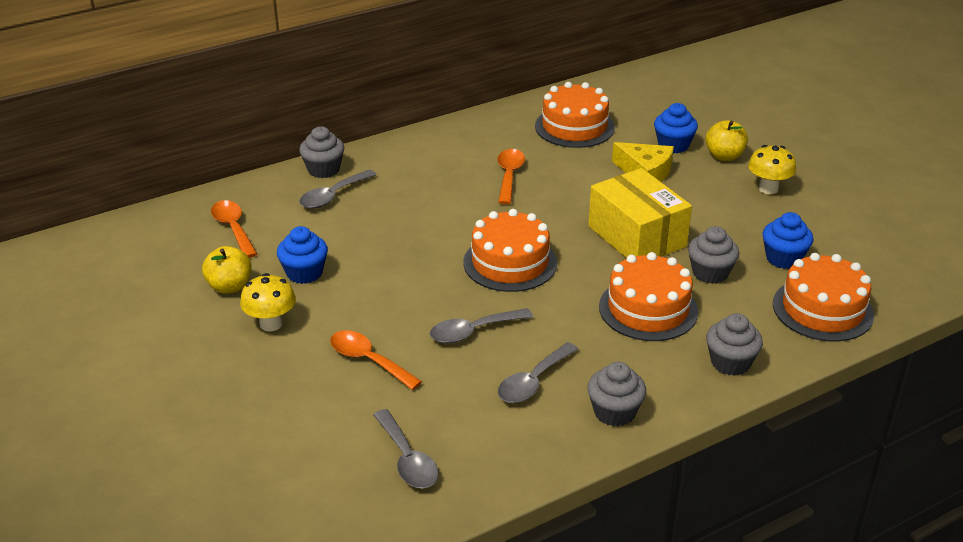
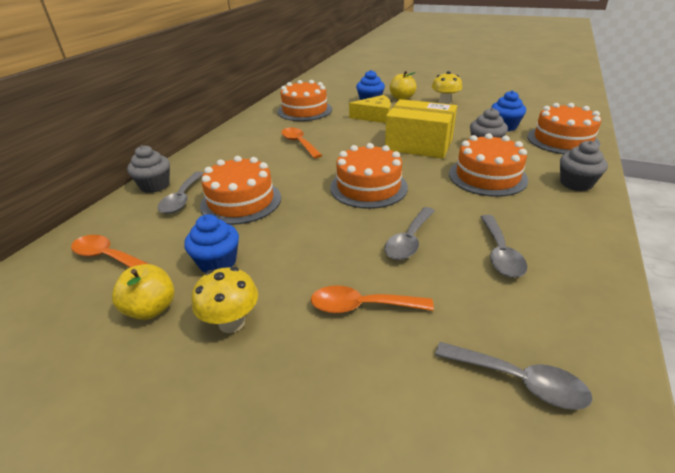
camera: 35 degrees left, 0 degrees up
grey cupcake [588,362,646,427] -> none
none -> orange cake [200,156,281,225]

